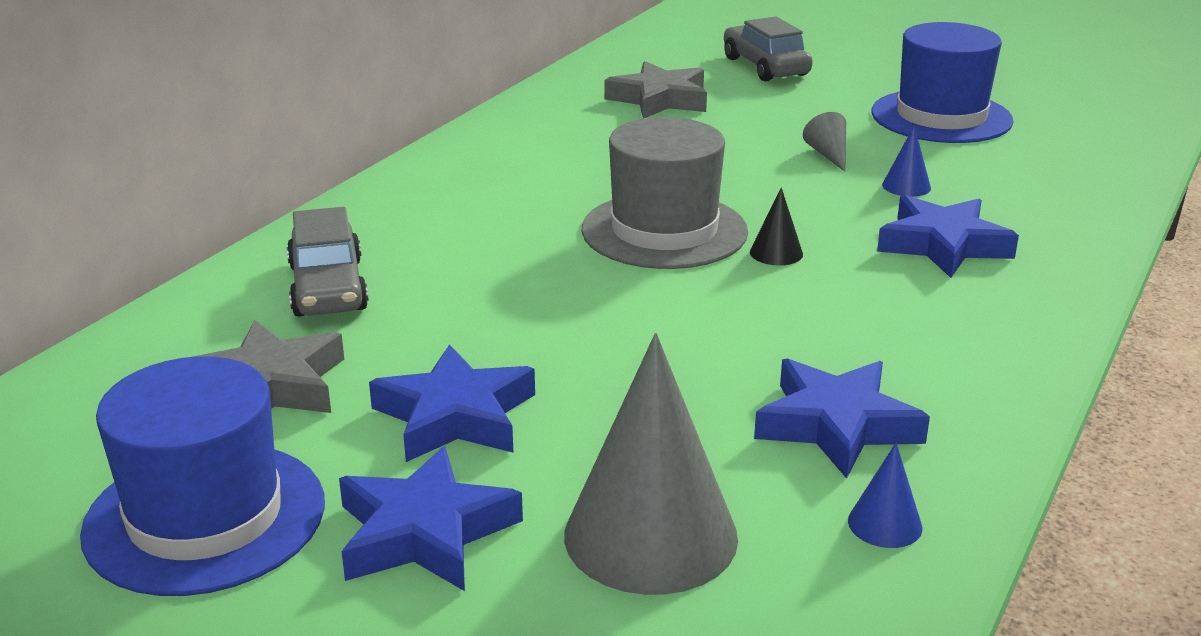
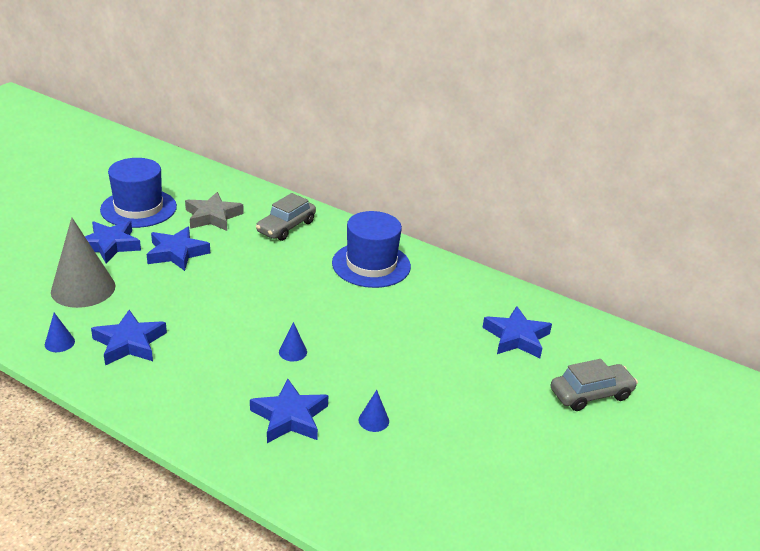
camera: 90 degrees right, 5 degrees up
grey car [287,207,369,317] -> grey car turned 45 degrees counterclockwise [256,193,316,241]
grey hat [582,117,748,269] -> none
grey star [605,61,707,119] -> blue star [482,306,552,358]
black cone [750,187,803,266] -> blue cone [279,322,307,361]
grey cone [803,112,846,172] -> none
blue hat [871,22,1013,143] -> blue hat moved to [332,211,411,288]

